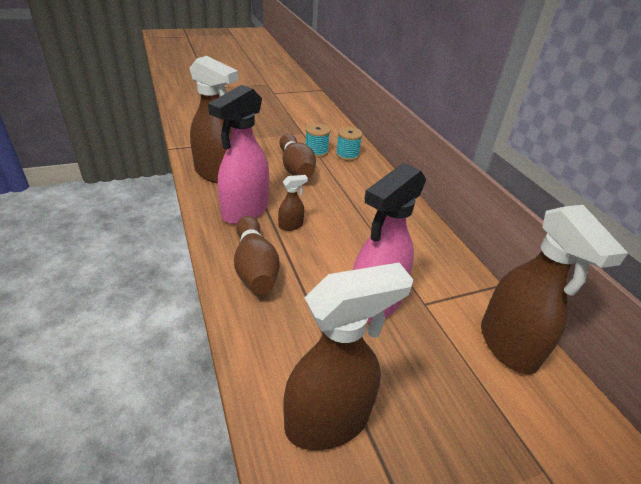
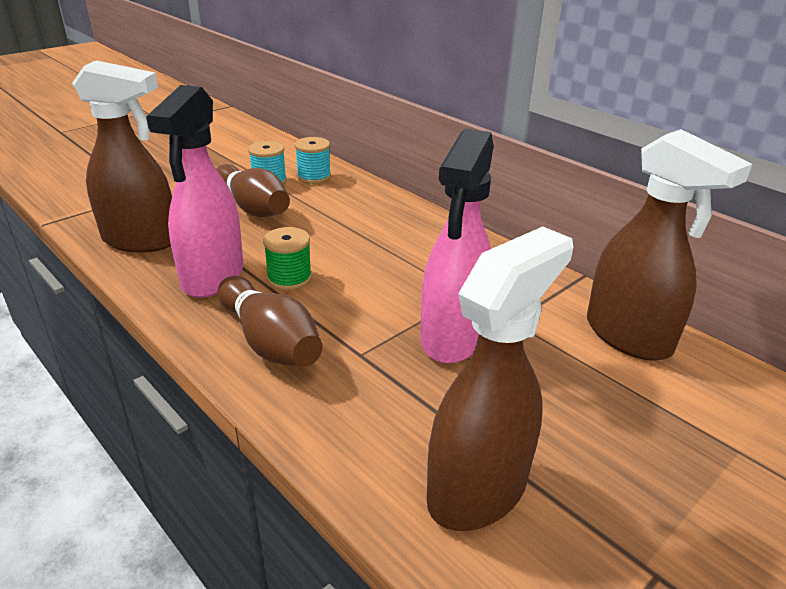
camera: 20 degrees left, 5 degrees down
brown spray bottle [278,175,308,231] -> green spool [263,227,312,290]

